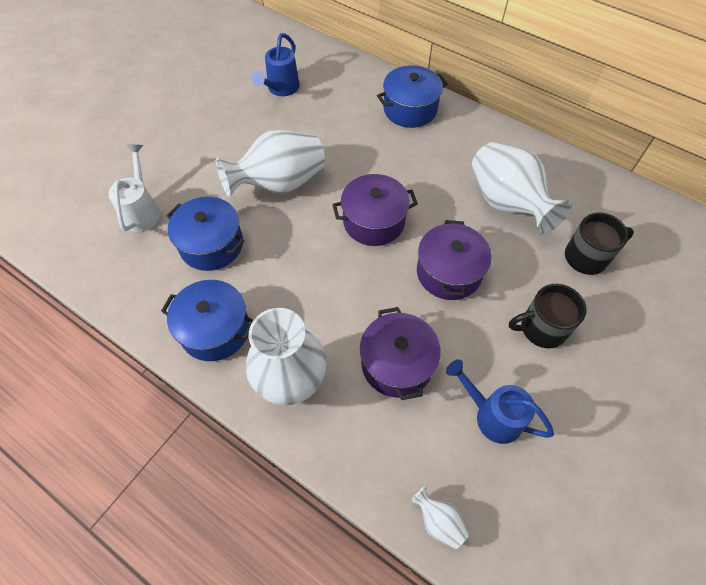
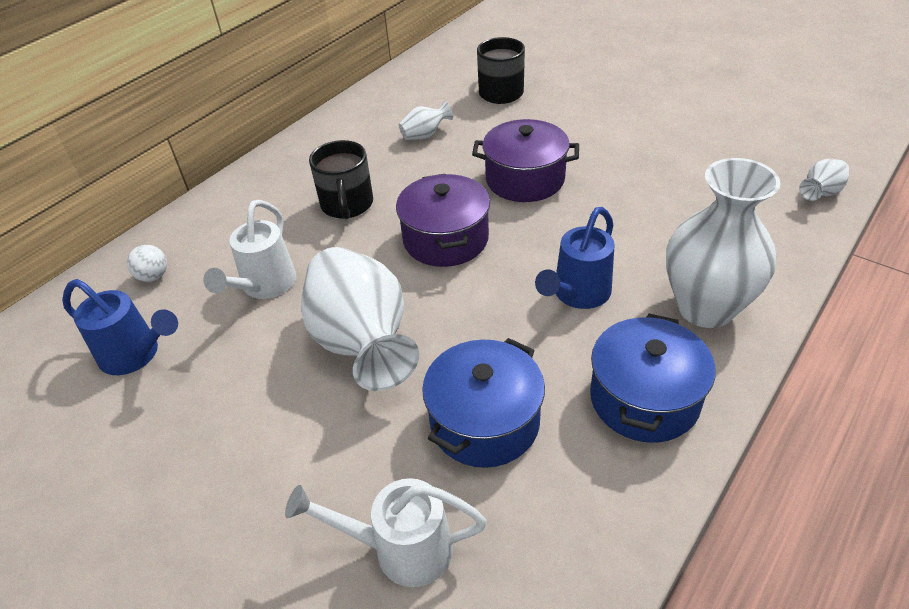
camera: 85 degrees left, 15 degrees down
purple pot [360,307,441,400] -> none
blue pot [377,65,448,128] -> none
blue watering can [446,360,554,444] -> blue watering can moved to [535,207,615,309]
white vase [472,142,572,234] -> white vase [399,101,453,140], size x0.44
black mug [509,284,587,348] -> black mug moved to [309,140,373,219]
none -> white ball [127,245,167,282]
none -> white watering can [203,200,296,299]

